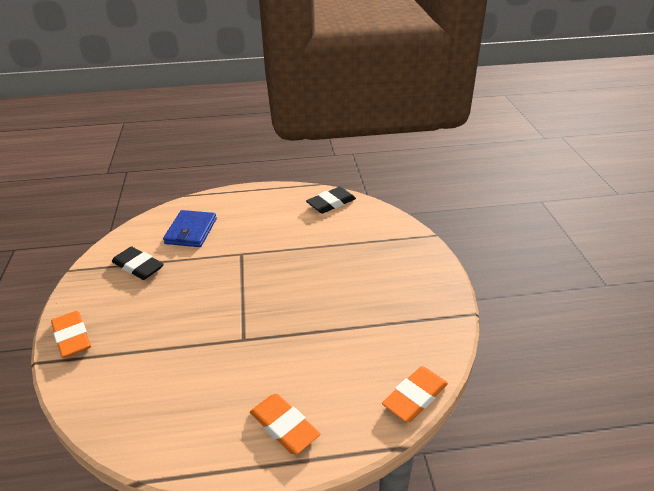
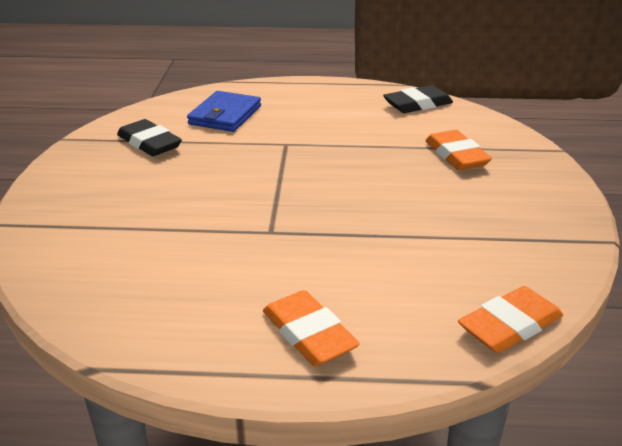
camera: 10 degrees right, 5 degrees down
orange eraser [51,311,91,358] -> orange eraser moved to [425,130,492,170]

